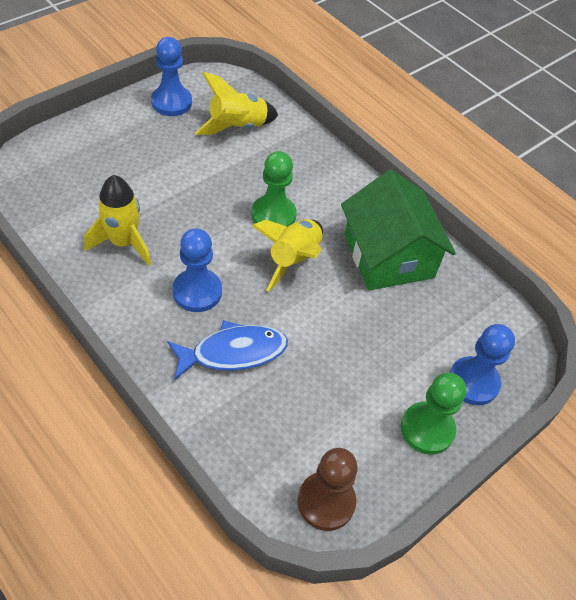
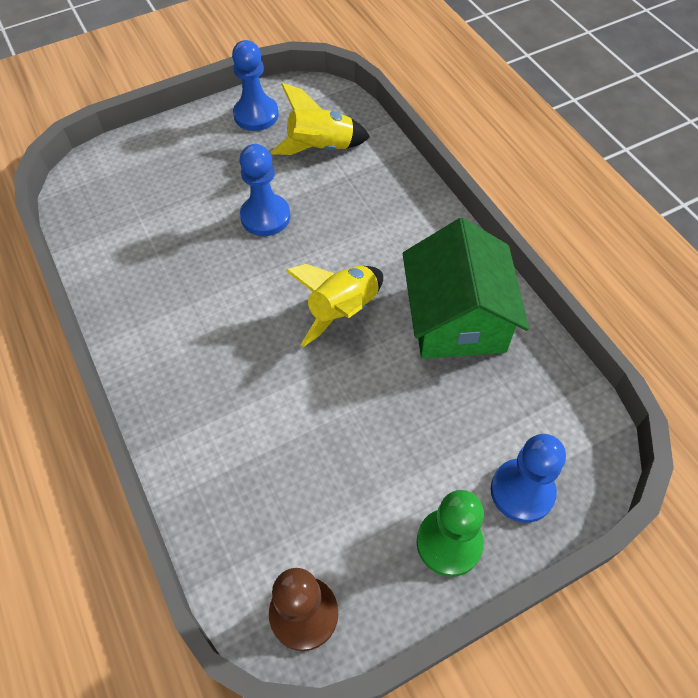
camera: 20 degrees right, 5 degrees up
yellow rocket [84,175,151,266] -> none
blue fish [167,320,288,380] -> none
blue pawn [172,228,222,312] -> blue pawn moved to [239,144,291,236]
green pawn [251,151,297,227] -> none

